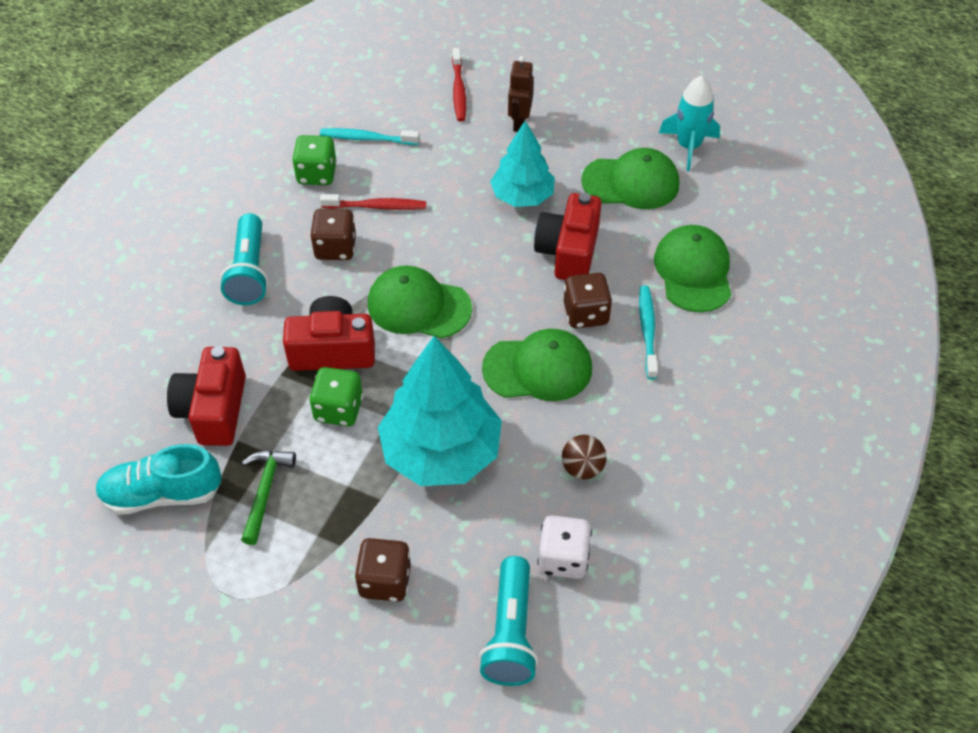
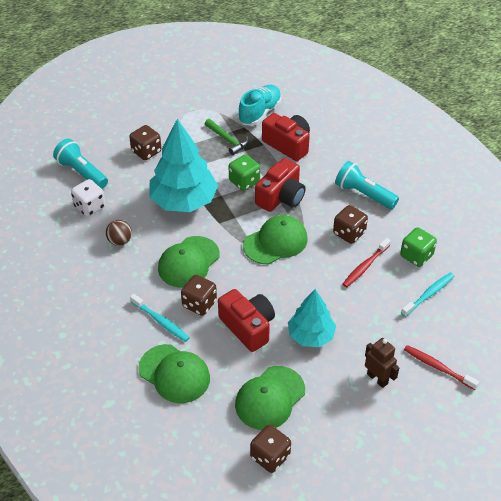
camera: 130 degrees right, 5 degrees down
turquoise rocket [659,75,720,171] -> brown dice [250,425,291,473]

